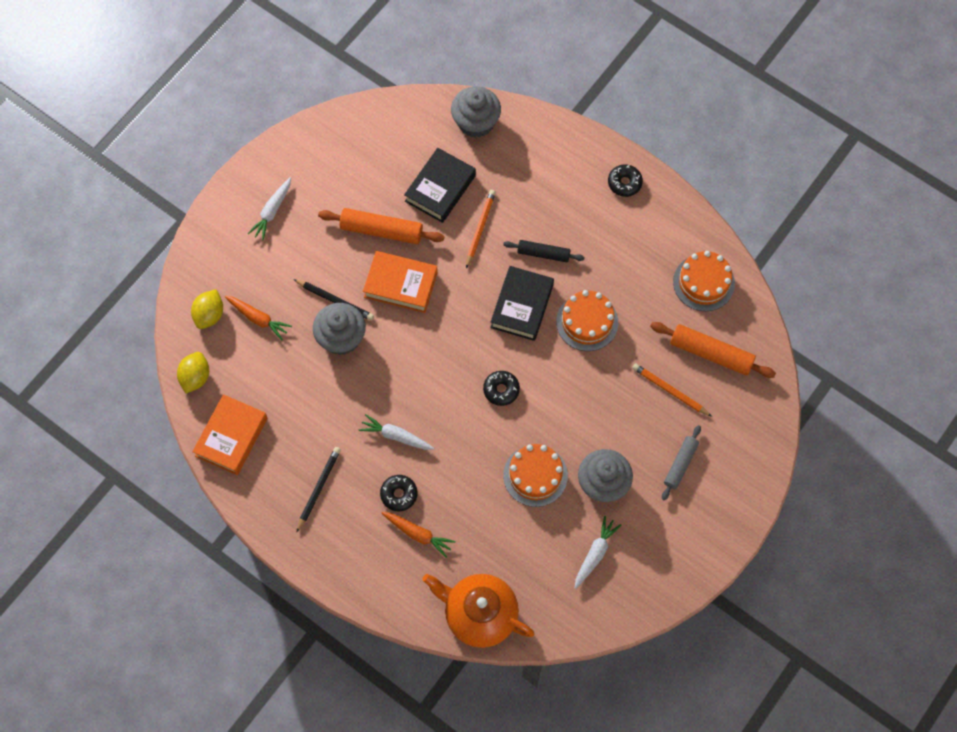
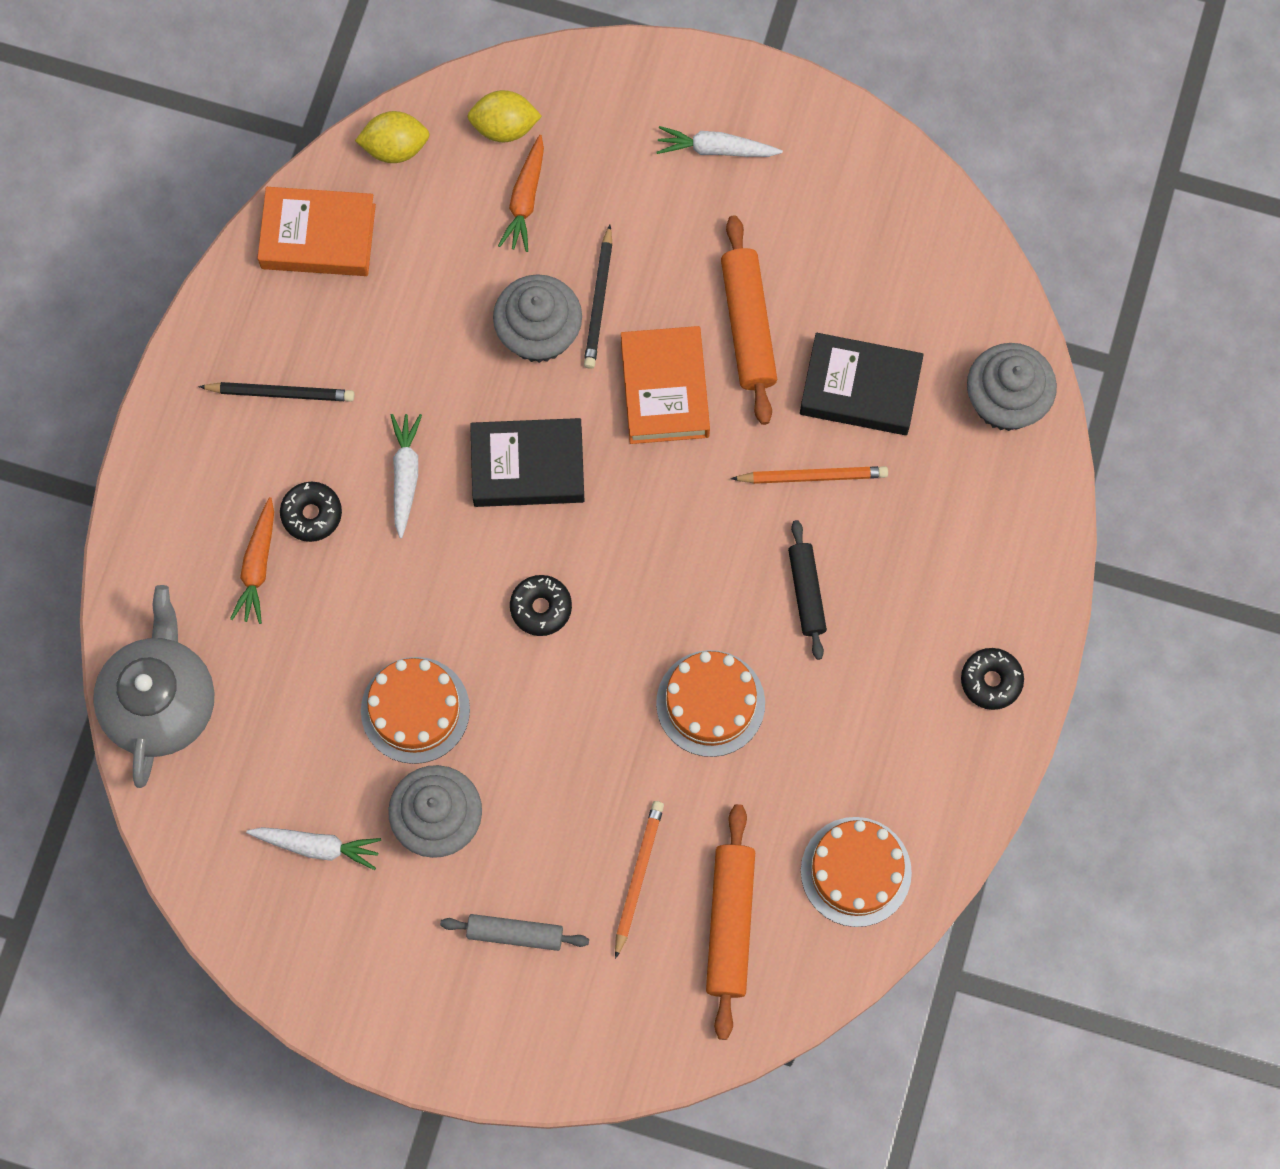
camera: 70 degrees right, 5 degrees up
orange teapot [423,574,534,648] -> grey teapot [93,585,214,788]
black book [490,266,554,341] -> black book moved to [470,418,584,507]

